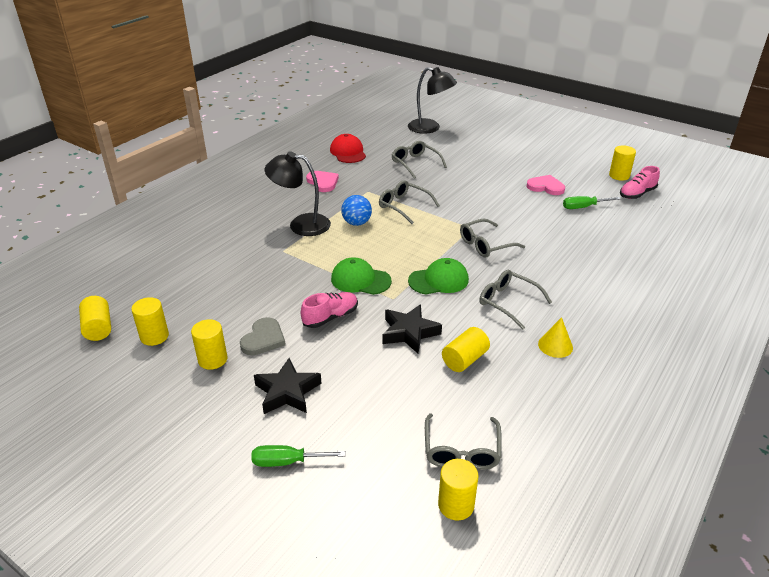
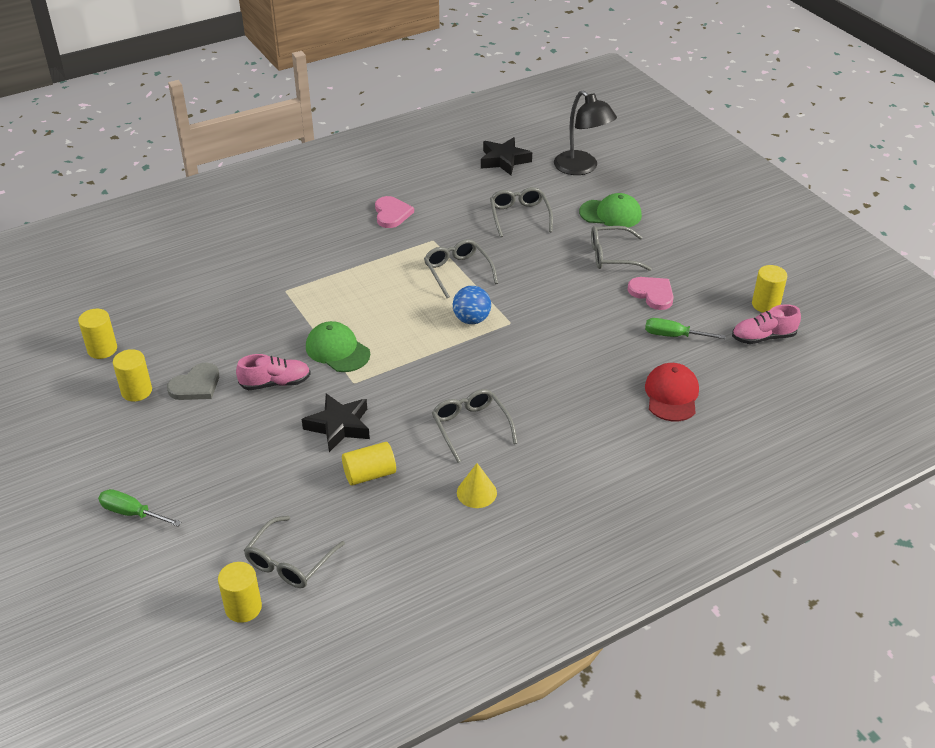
camera: 25 degrees right, 5 degrees up
yellow cylinder [79,296,111,341] -> none
black star [254,358,322,414] -> black star moved to [481,137,532,175]
black lamp [265,151,331,236] -> none
red cap [330,134,366,163] -> red cap moved to [645,363,699,421]
blue ball [341,195,372,226] -> blue ball moved to [453,286,491,324]
green cap [408,258,469,295] -> green cap moved to [579,193,642,228]
grey glasses [460,219,525,258] -> grey glasses moved to [591,226,652,271]

